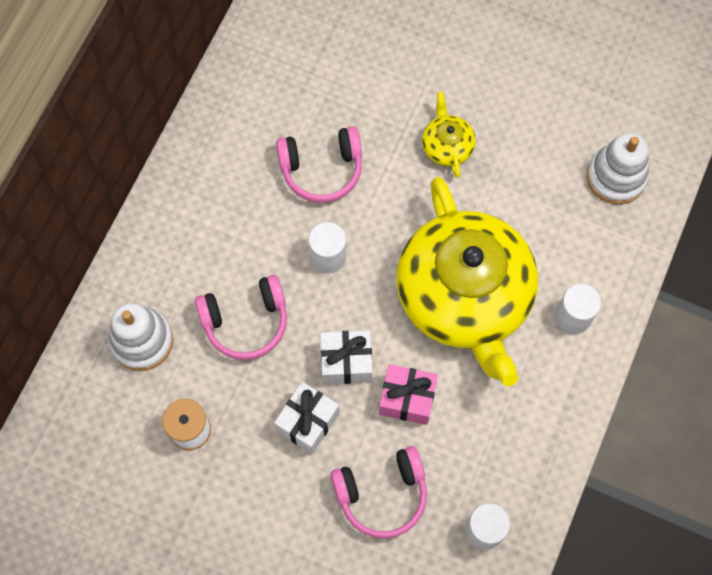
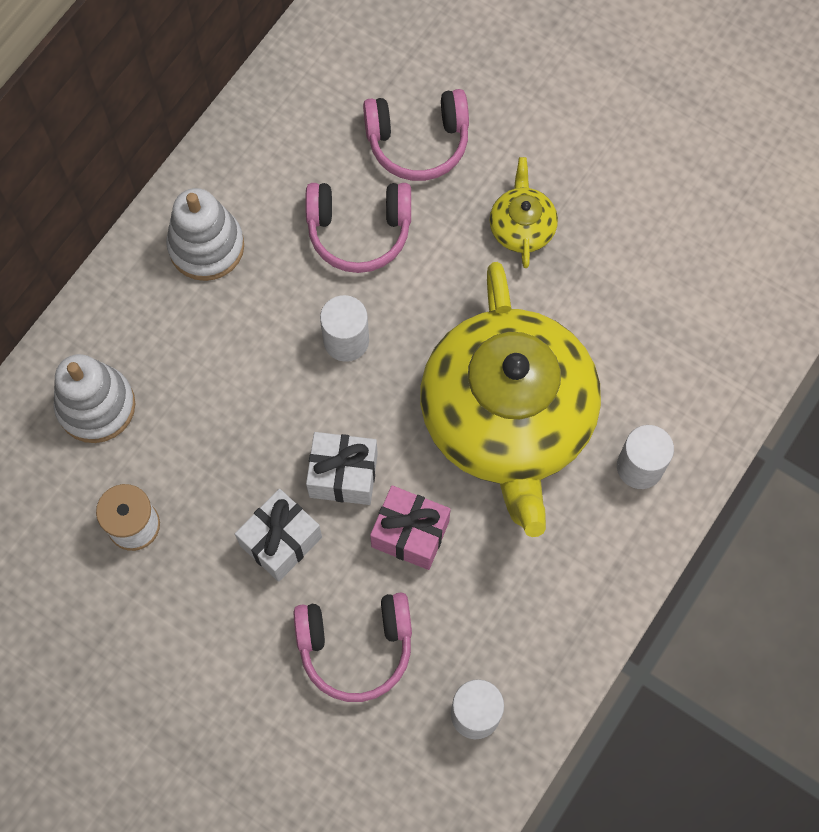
camera: 10 degrees right, 0 degrees up
pink headphones [195,275,287,360] -> pink headphones moved to [363,89,469,181]
white stacking toy [586,133,649,204] -> white stacking toy moved to [166,188,244,281]

